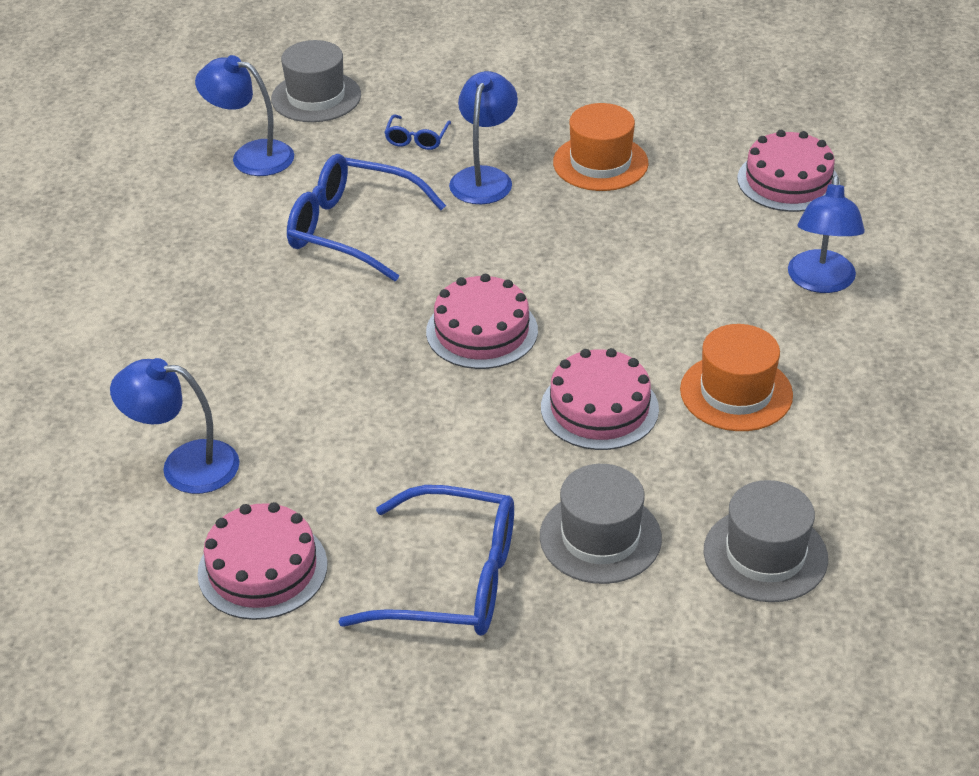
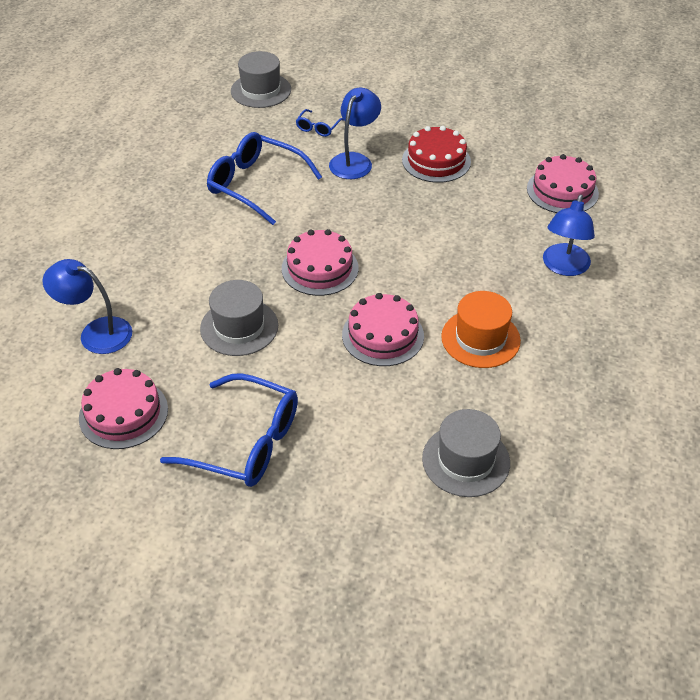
camera: 10 degrees right, 5 degrees up
blue lamp [195,55,294,176] -> none
grey hat [540,464,662,584] -> grey hat moved to [200,280,278,356]
orange hat [553,103,649,191] -> red cake [402,126,471,183]

